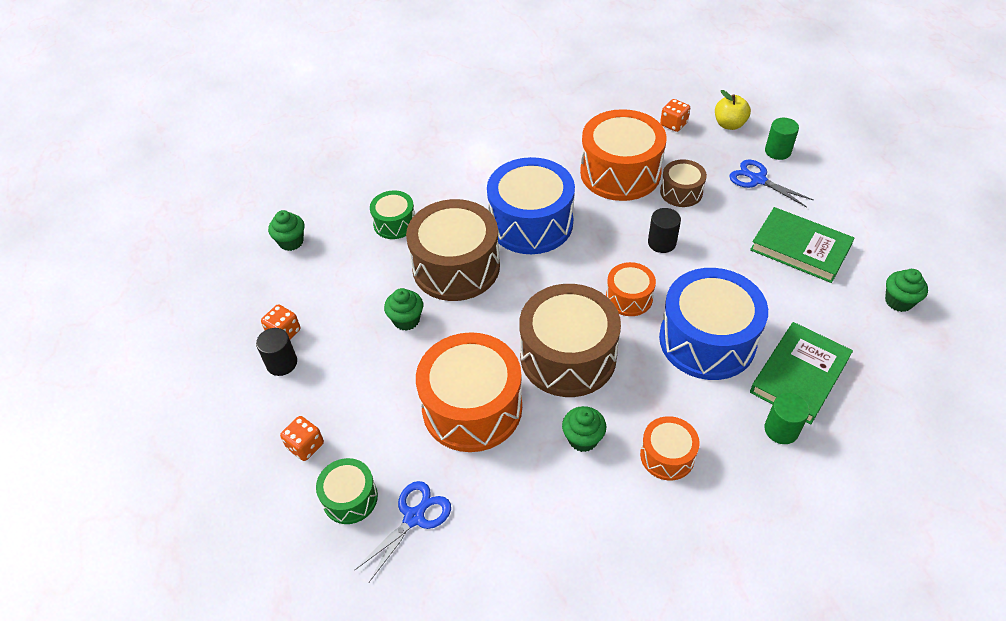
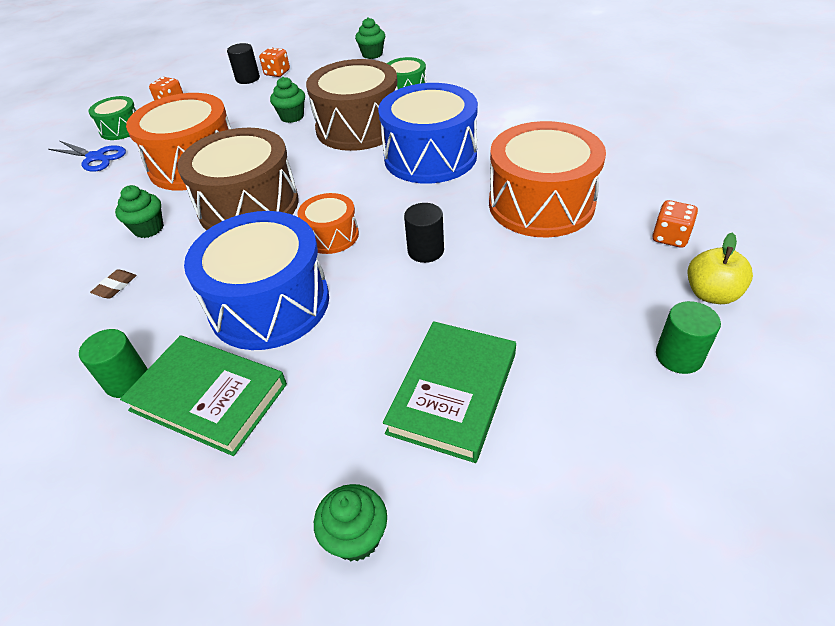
camera: 80 degrees right, 5 degrees down
orange drum [640,416,700,481] -> brown eraser [90,269,137,299]
brown drum [660,159,707,207] -> none
blue scissors [729,160,813,207] -> none

